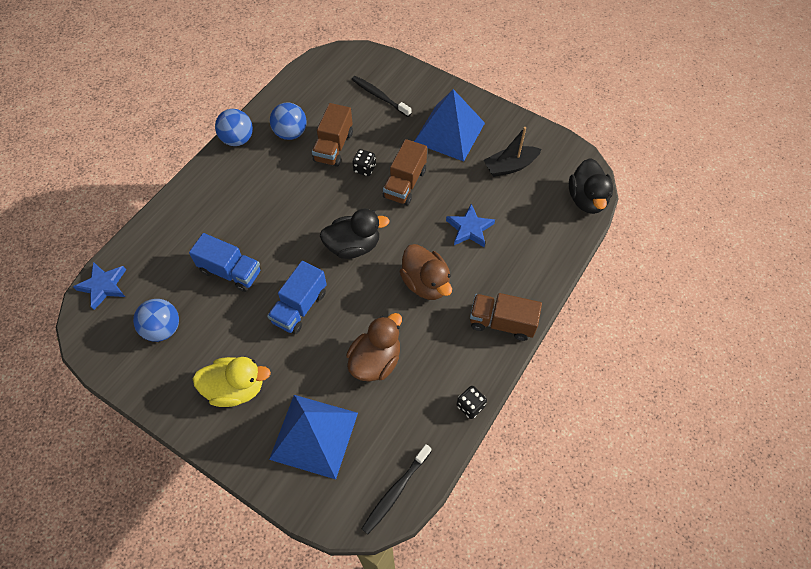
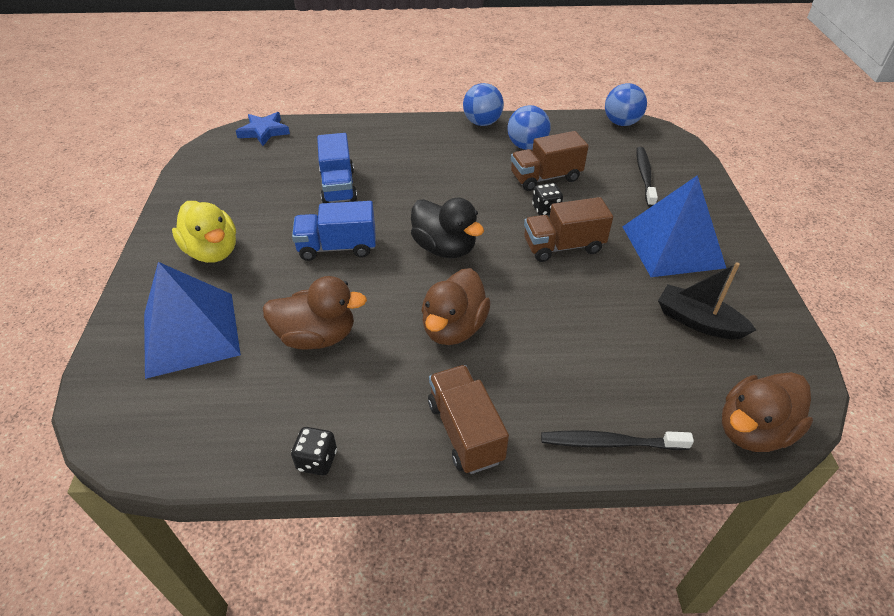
camera: 55 degrees right, 15 degrees down
blue ball [133,299,179,342] -> blue ball moved to [605,83,647,126]
black toothbrush [362,444,432,534] -> black toothbrush moved to [541,431,694,450]
blue star [446,204,495,247] -> none
black duck [569,158,613,214] -> brown duck [722,372,813,452]

